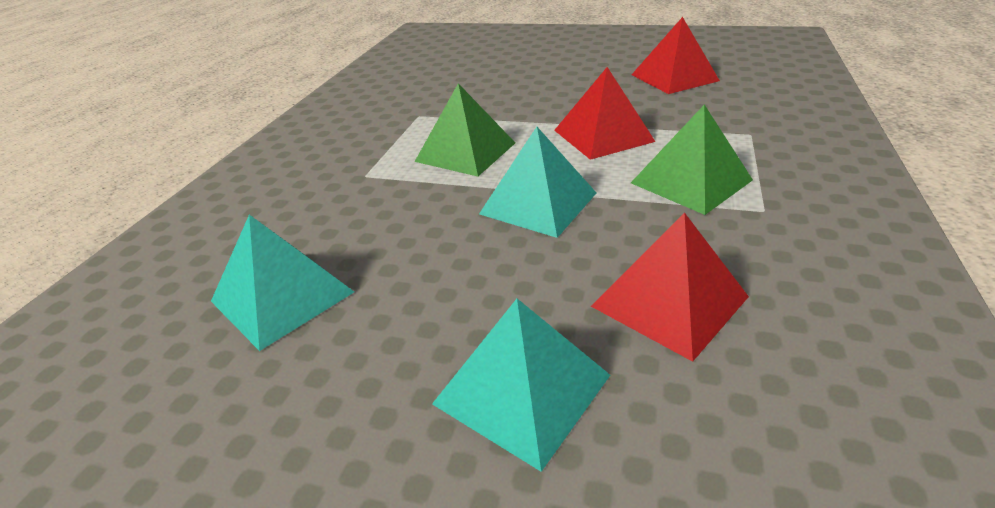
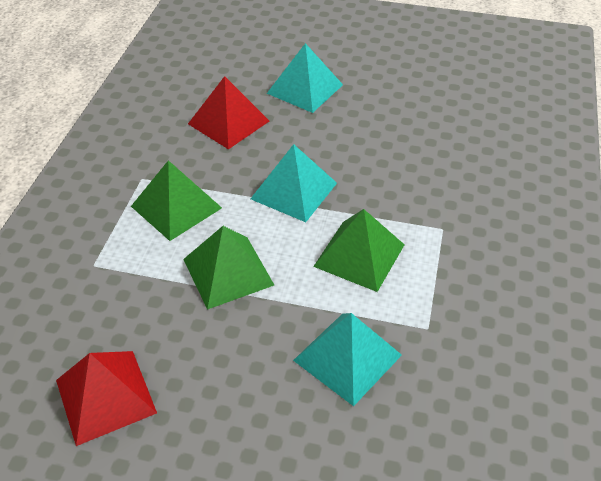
camera: 175 degrees right, 10 degrees up
turquoise pyramid [211,215,354,351] -> turquoise pyramid moved to [293,313,402,406]
red pyramid [554,67,656,160] -> green pyramid [183,226,274,310]

